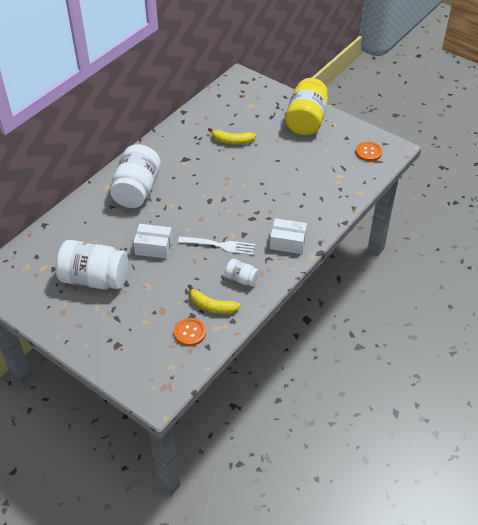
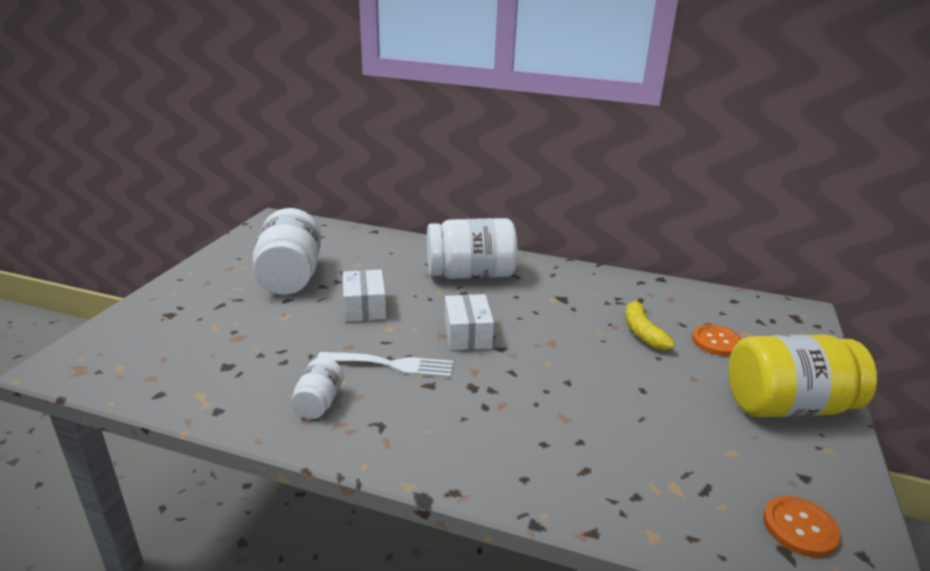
camera: 70 degrees right, 20 degrees down
orange button [174,318,206,346] -> orange button moved to [692,324,742,356]
white fork [178,236,255,255] -> white fork turned 75 degrees counterclockwise [317,352,453,378]
yellow banana [188,284,240,314] -> none
white box [270,218,307,254] -> white box moved to [444,294,494,350]

